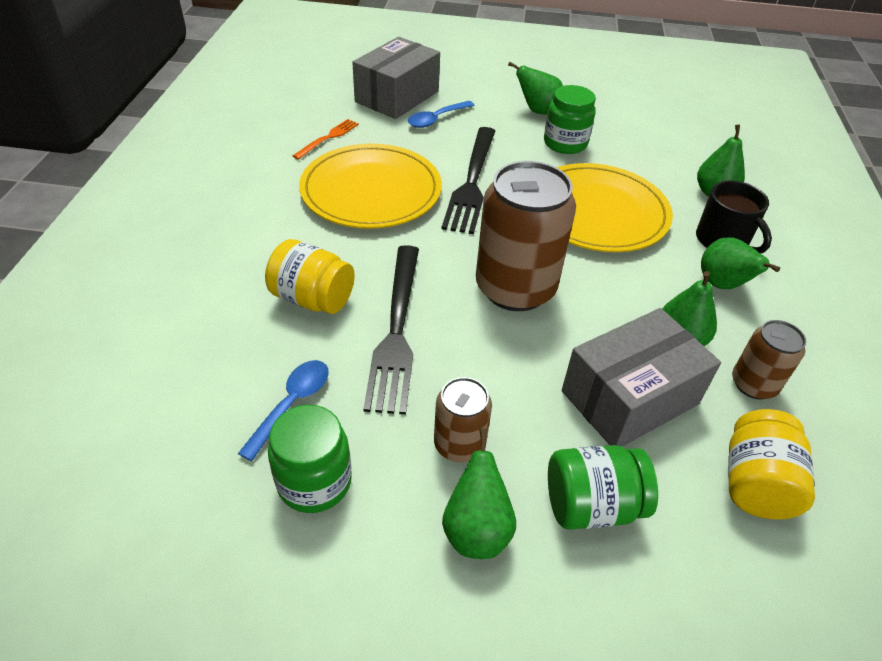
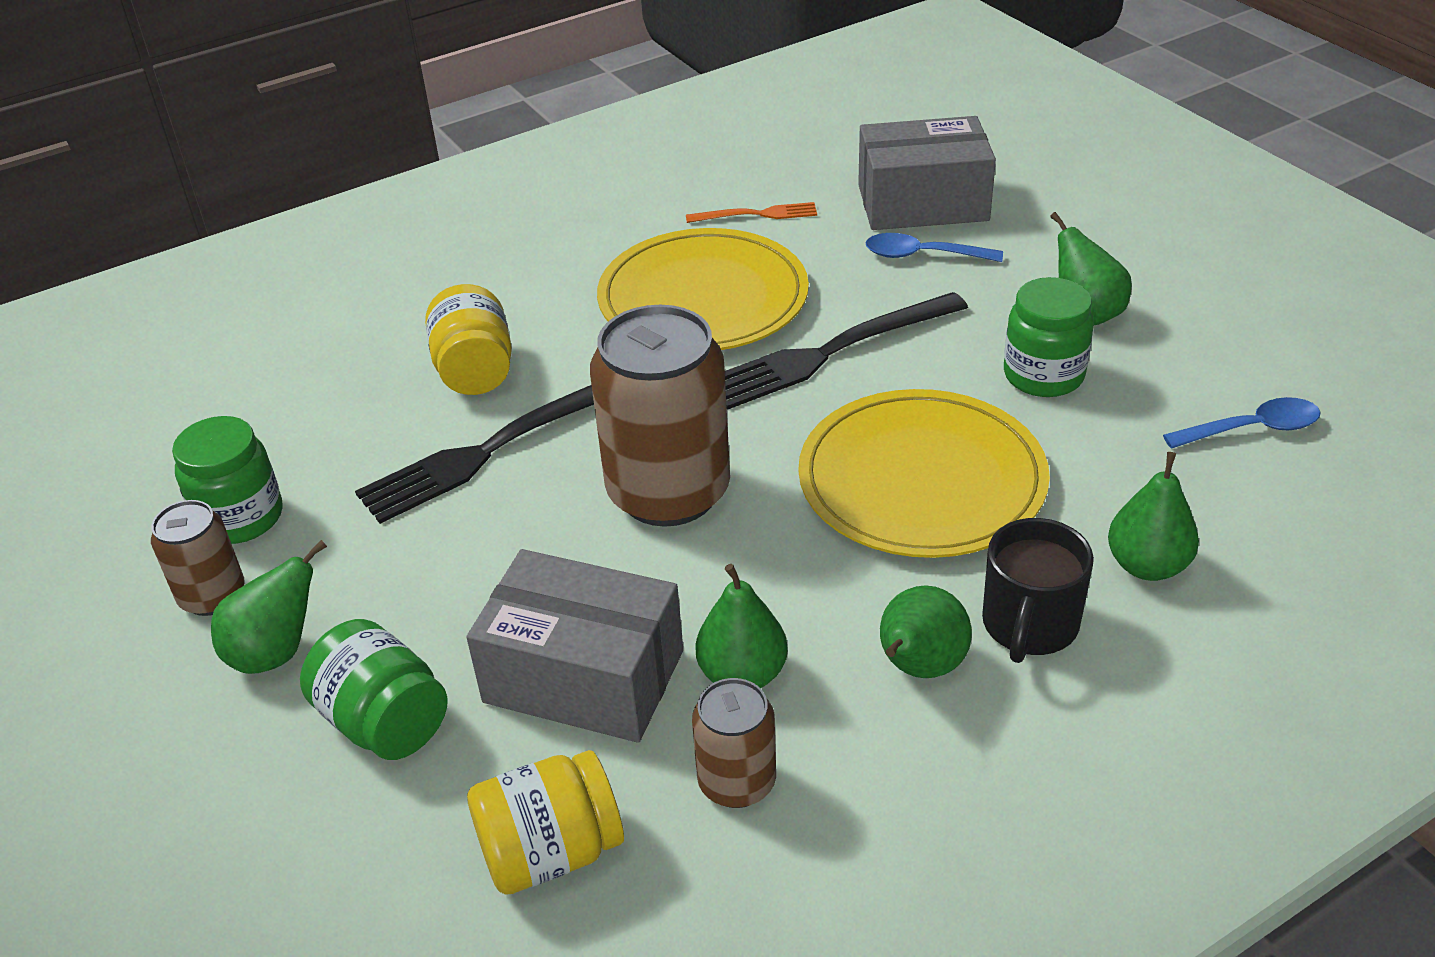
camera: 55 degrees right, 5 degrees down
blue spoon [238,360,329,461] -> blue spoon moved to [1163,397,1321,449]
brown can [434,377,492,462] -> brown can moved to [151,500,245,616]

